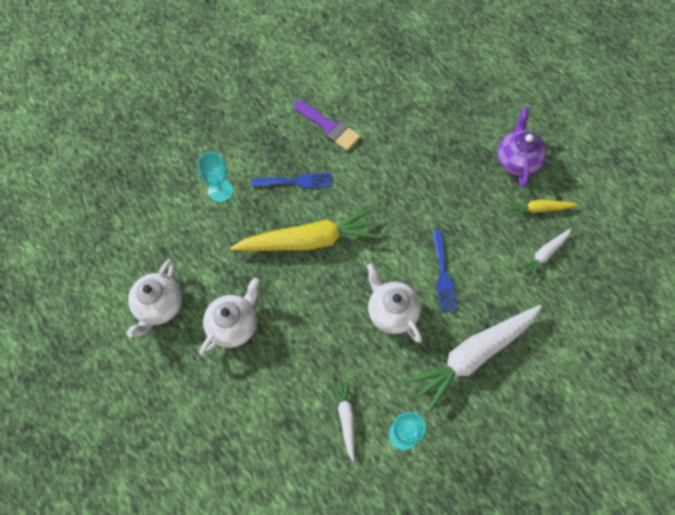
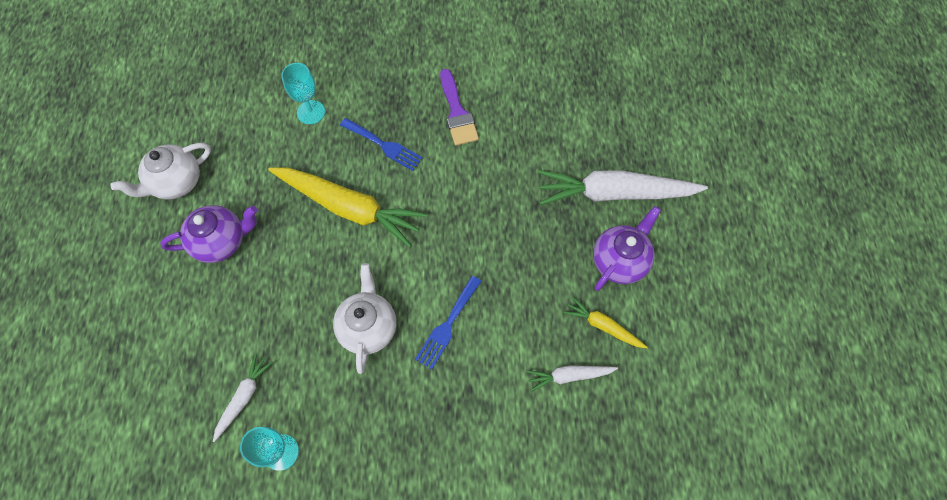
camera: 35 degrees right, 0 degrees up
white teapot [200,278,259,356] -> purple teapot [160,205,257,263]
white carrot [407,305,542,411] -> white carrot moved to [538,170,708,205]

